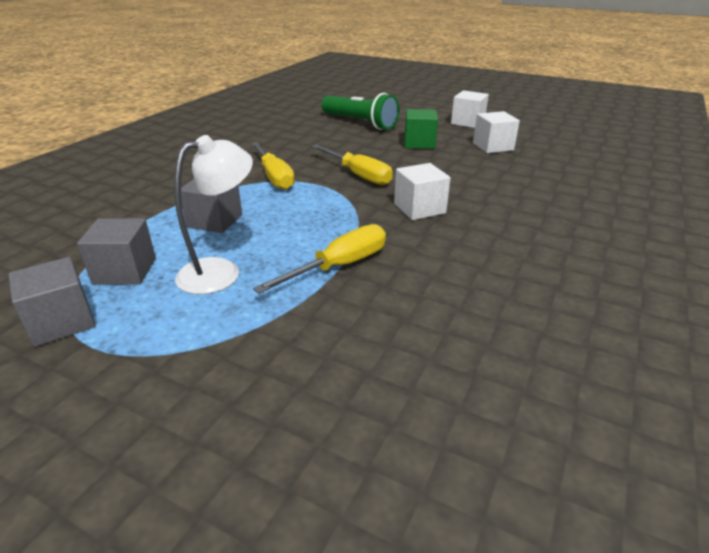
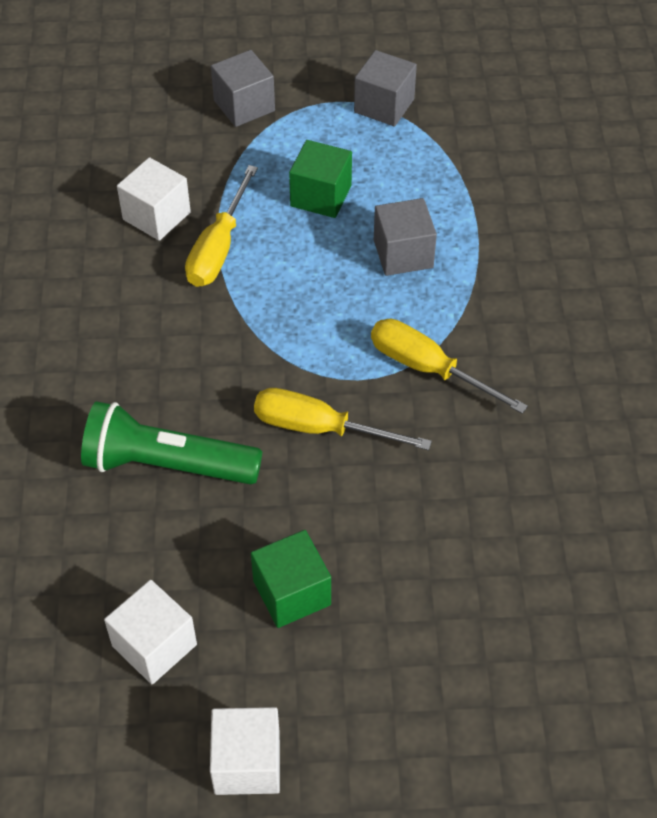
camera: 150 degrees right, 20 degrees up
grey cube [77,218,156,285] -> grey cube moved to [211,50,275,127]
white lamp [175,135,253,294] -> green cube [289,140,352,218]
green flashlight [321,93,399,130] -> green flashlight moved to [81,401,262,484]
white cube [394,163,451,220] -> white cube moved to [117,157,191,241]

